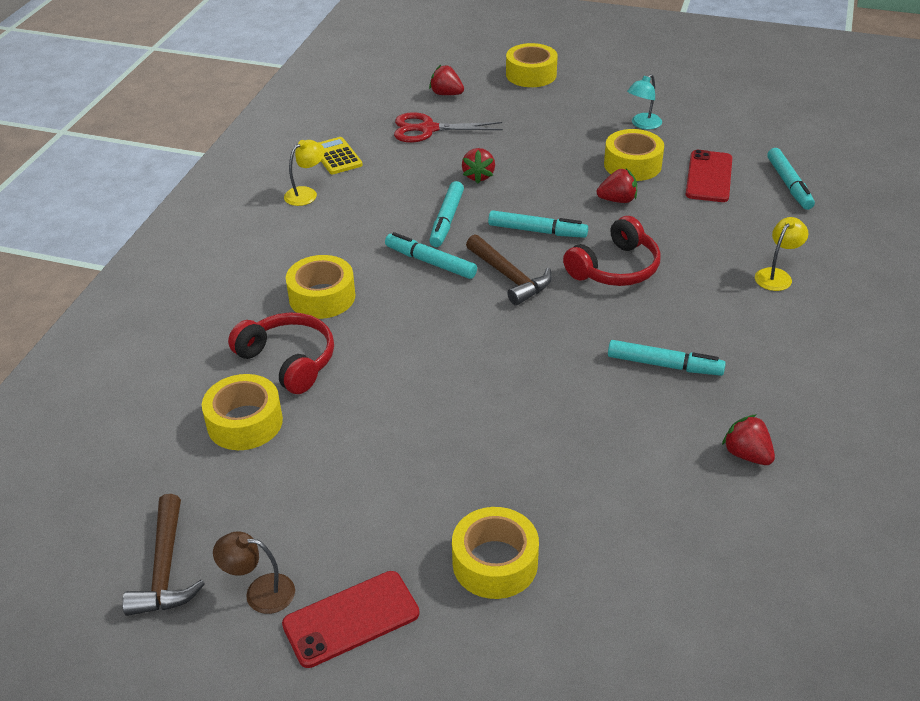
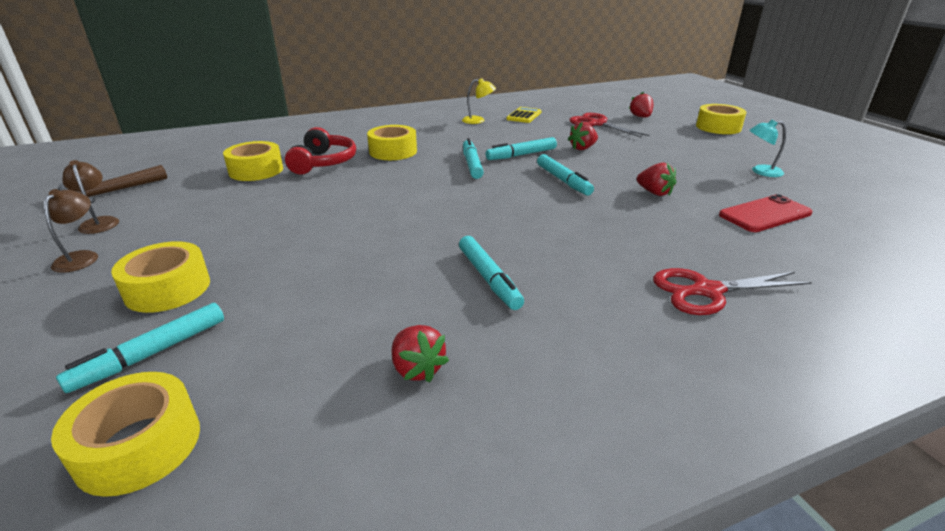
camera: 50 degrees right, 10 degrees down
red phone [282,571,419,668] -> brown lamp [44,189,98,273]
brown hammer [466,234,552,306] -> none
red headphones [563,216,661,286] -> none
yellow tape [604,129,664,181] -> yellow tape moved to [51,372,200,497]
red strawberry [722,414,775,465] -> red strawberry turned 135 degrees clockwise [392,325,449,383]
yellow lamp [755,217,809,291] -> red scissors [653,268,812,315]
turquoise marker [767,148,815,210] -> turquoise marker moved to [56,303,224,393]

